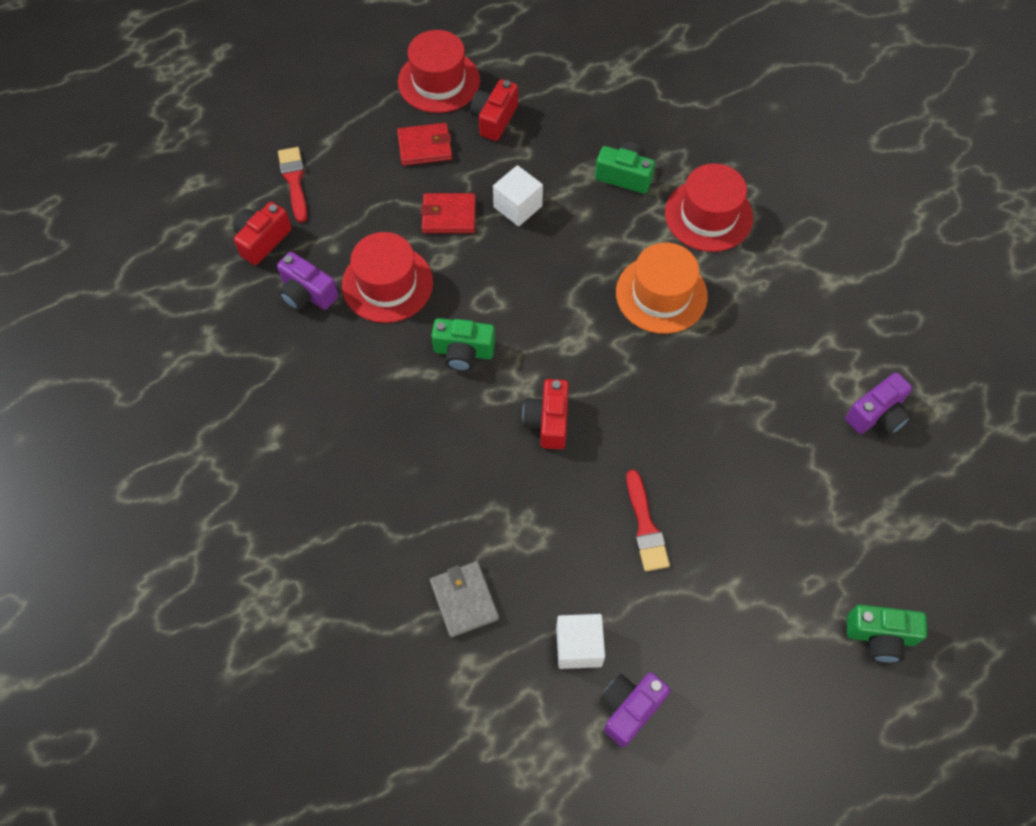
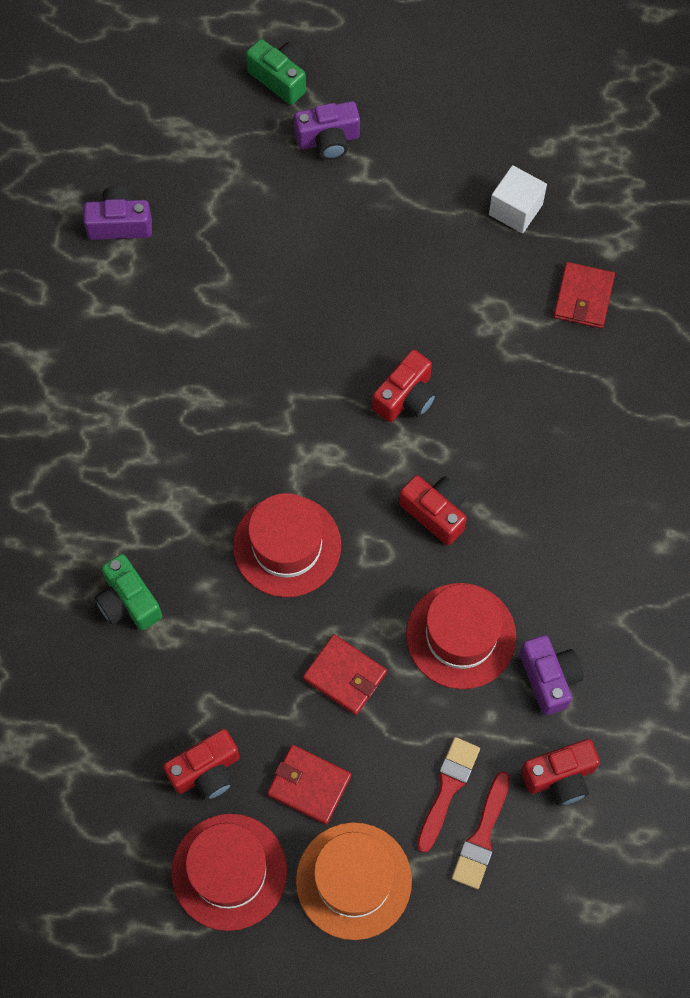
camera: 145 degrees left, 5 degrees up
grey wallet [430,561,499,637] -> red wallet [553,262,615,328]
green camera [431,318,495,371] -> red camera [399,475,467,545]
white cube [493,165,543,226] -> none
purple camera [600,672,671,748] -> purple camera moved to [294,101,360,160]
orange hat [616,242,708,334] -> orange hat moved to [296,822,412,940]
red brush [626,470,670,572] -> red brush moved to [417,737,480,853]
red hat [665,163,753,252] -> red hat moved to [233,493,341,597]

